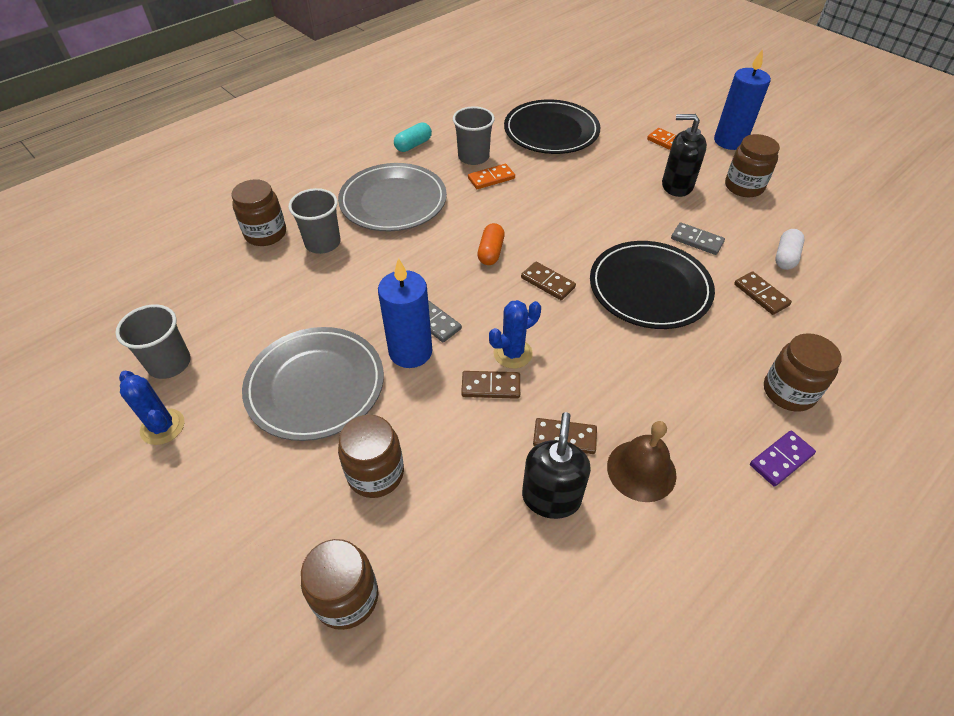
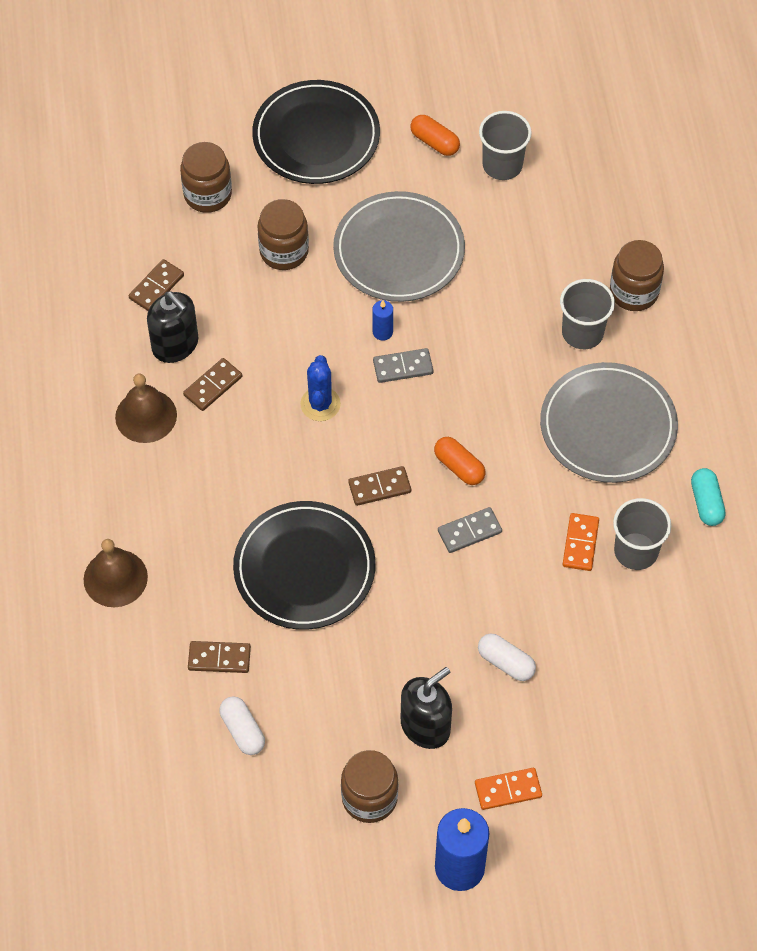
camera: 125 degrees right, 10 degrees up
blue cactus [119,371,185,445] -> orange capsule [410,115,460,156]
blue candle [378,258,432,368] -> blue candle [372,300,393,341], size x0.47
brown domino [461,371,520,399] -> brown domino moved to [129,259,184,311]
black plate [504,100,600,154] -> black plate moved to [252,80,380,184]
grey domino [671,222,725,255] -> grey domino moved to [438,507,502,553]
purple domino [750,431,816,487] -> none
brown jar [764,333,842,412] -> brown bell [84,539,148,607]
none -> white capsule [478,633,536,681]

